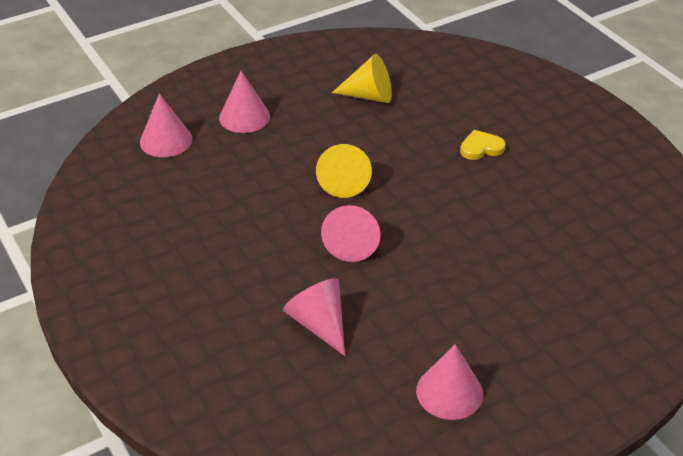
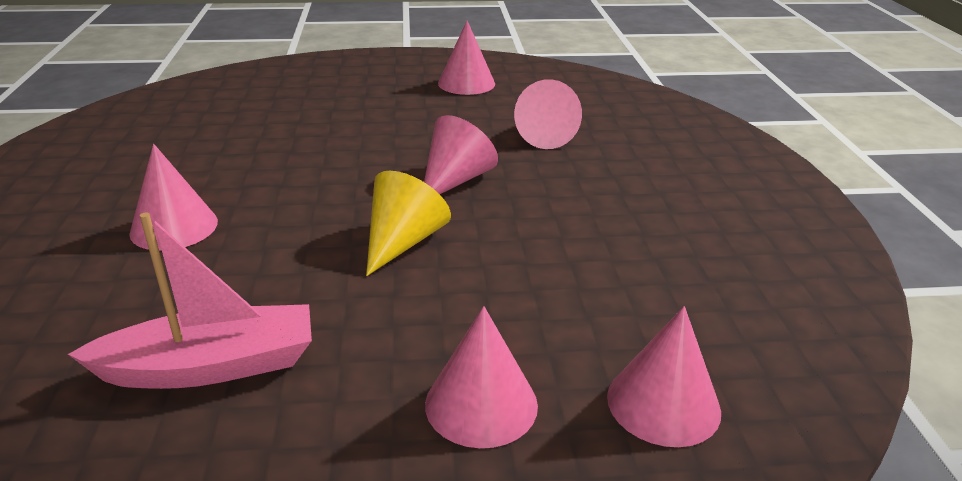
camera: 155 degrees left, 10 degrees down
yellow cone [332,54,392,103] -> pink boat [68,212,312,389]
yellow heart [460,130,506,160] -> pink cone [129,144,218,251]

